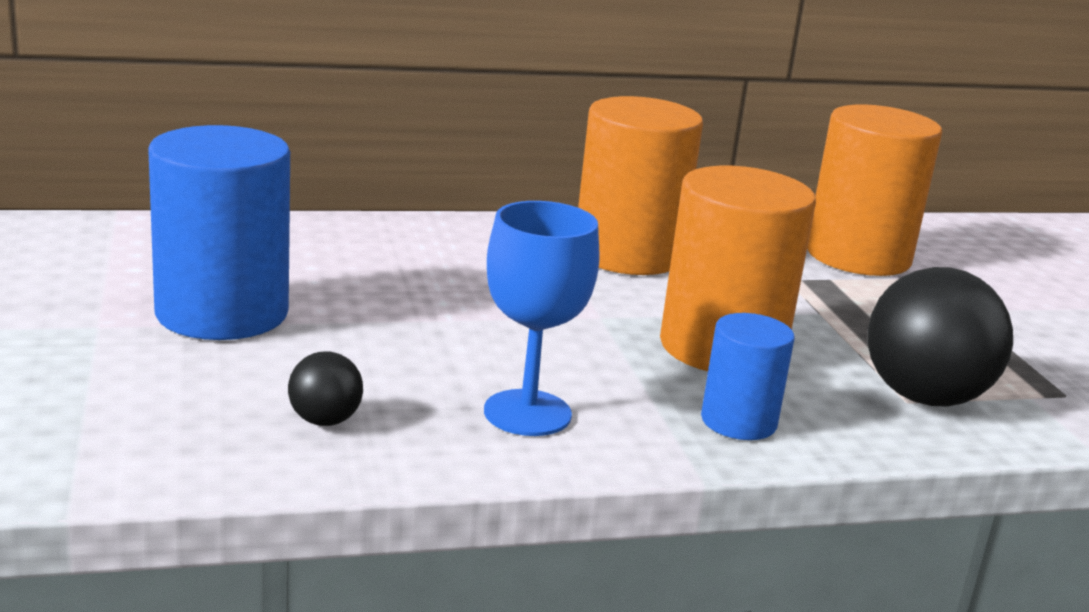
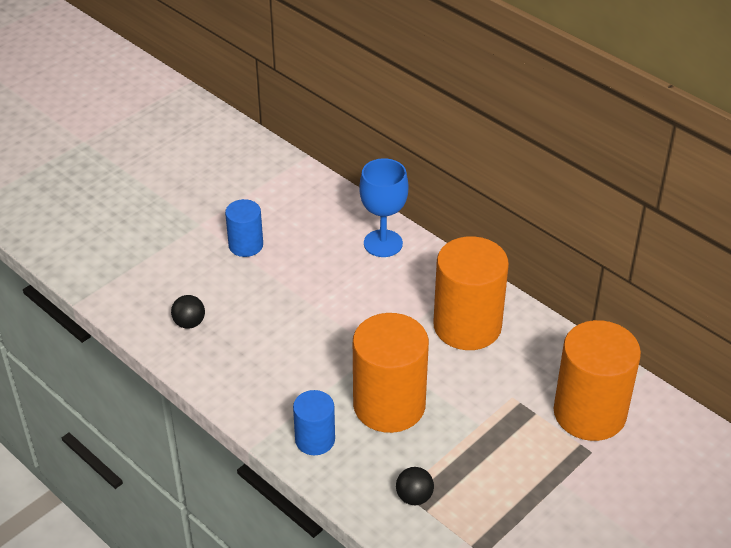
camera: 60 degrees right, 20 degrees up
blue cylinder [148,125,290,340] -> blue cylinder [225,199,263,257], size x0.54
blue goblet [484,201,600,436] -> blue goblet moved to [359,158,408,257]
black ball [868,267,1013,407] -> black ball [396,467,434,505], size x0.48

